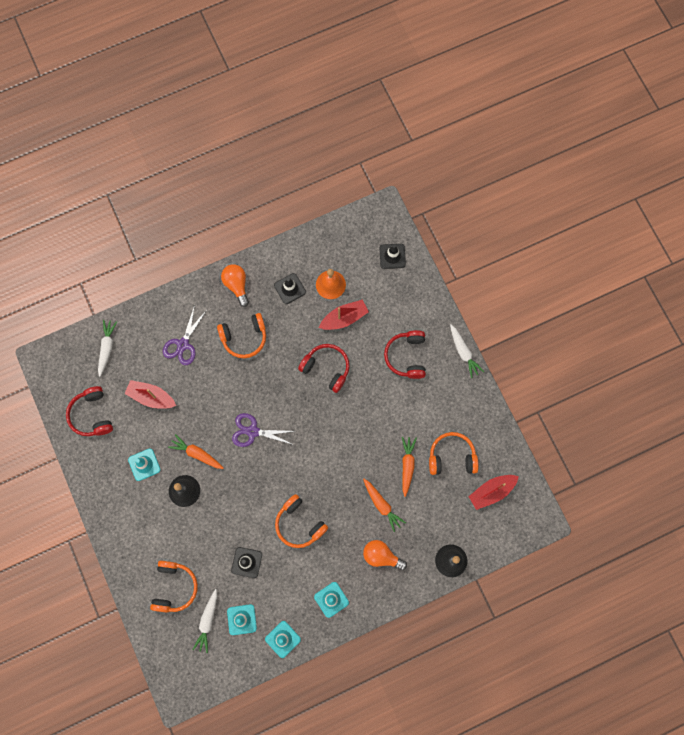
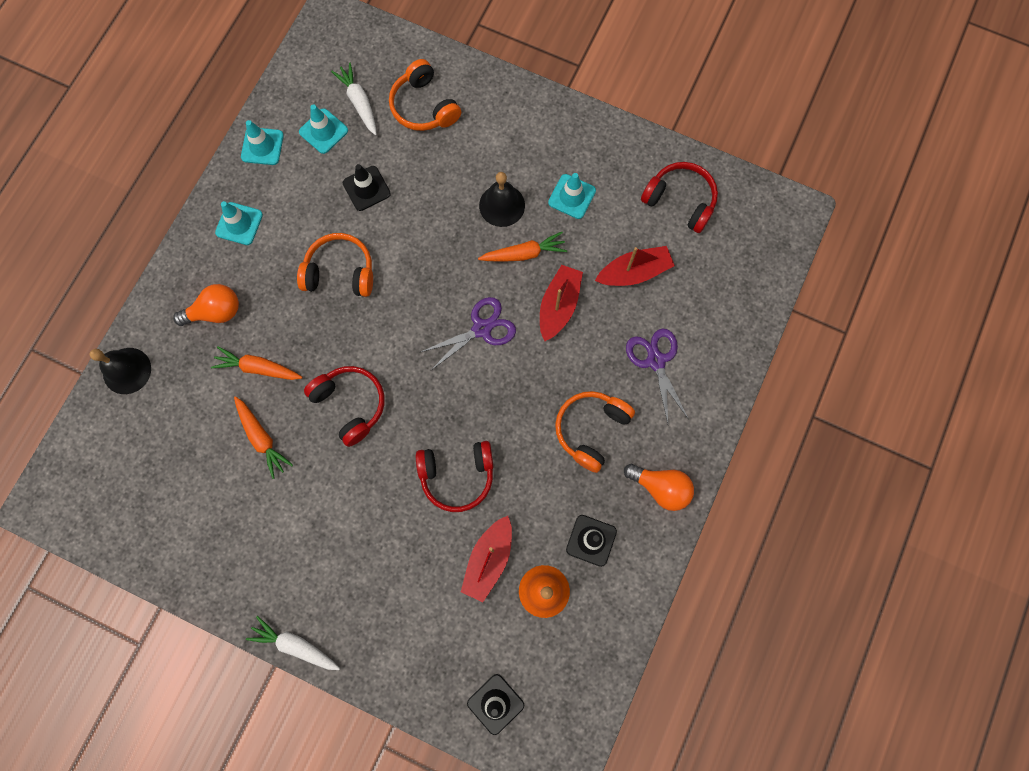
camera: 140 degrees right, 0 degrees up
white carrot [98,320,117,377] -> none
red headphones [384,330,426,379] -> red headphones moved to [304,366,385,447]
orange headphones [429,432,479,475] -> none
red boat [468,475,519,510] -> red boat moved to [540,265,583,341]

